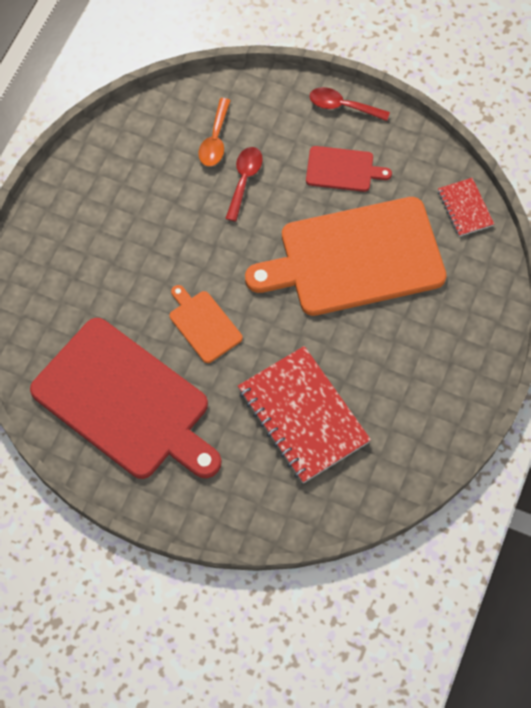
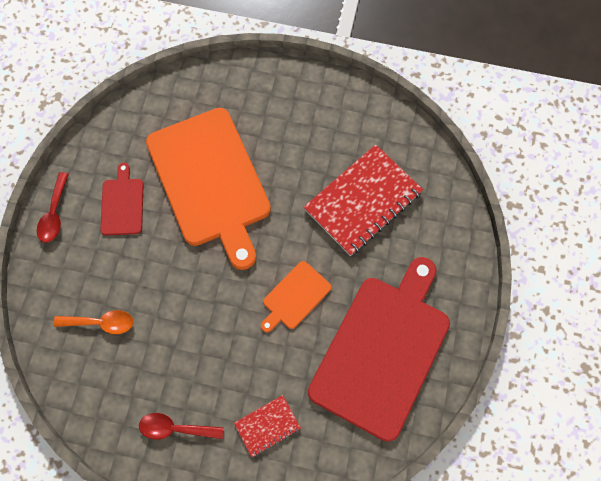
camera: 100 degrees left, 5 degrees up
red spoon [225,147,263,222] -> red spoon moved to [139,413,224,440]
red notebook [438,178,494,237] -> red notebook moved to [234,395,301,457]

